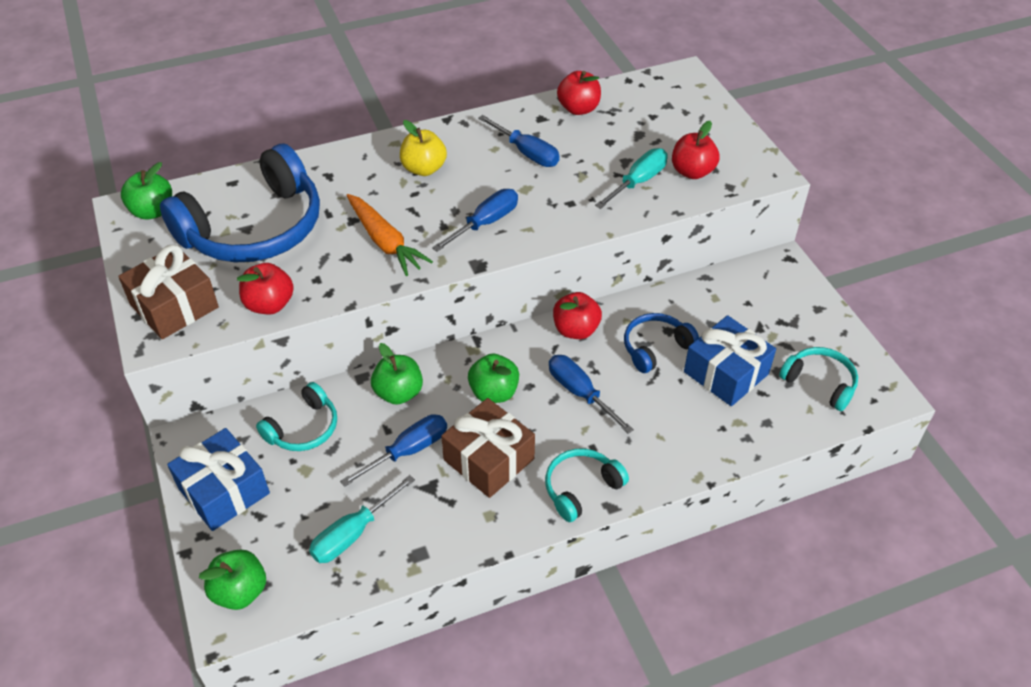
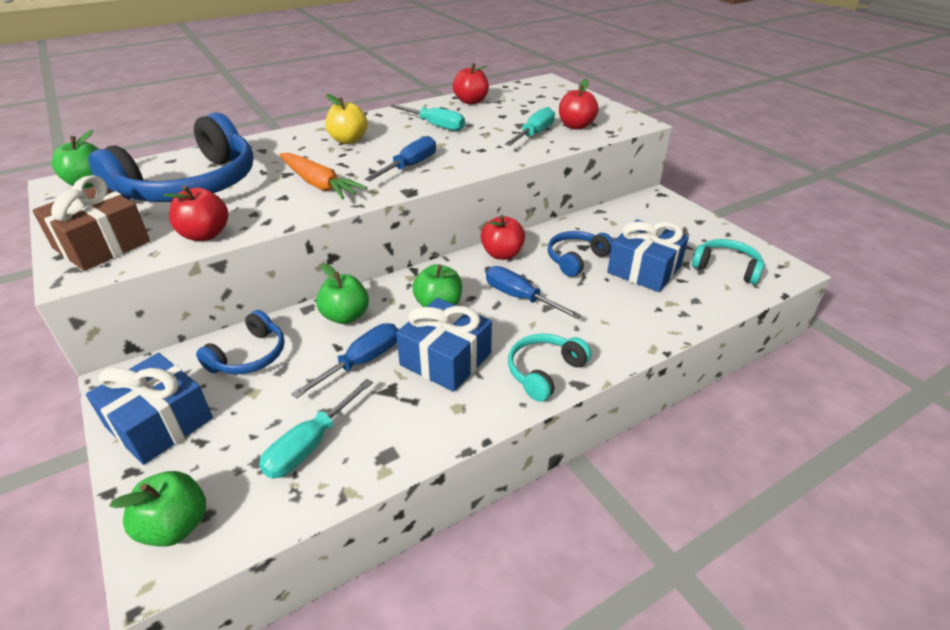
camera: 10 degrees left, 10 degrees down
turquoise headphones [256,382,337,451] -> blue headphones [196,310,285,374]
brown gift [441,398,535,498] -> blue gift [396,298,492,392]
blue screwdriver [478,115,560,167] -> turquoise screwdriver [390,104,465,131]

